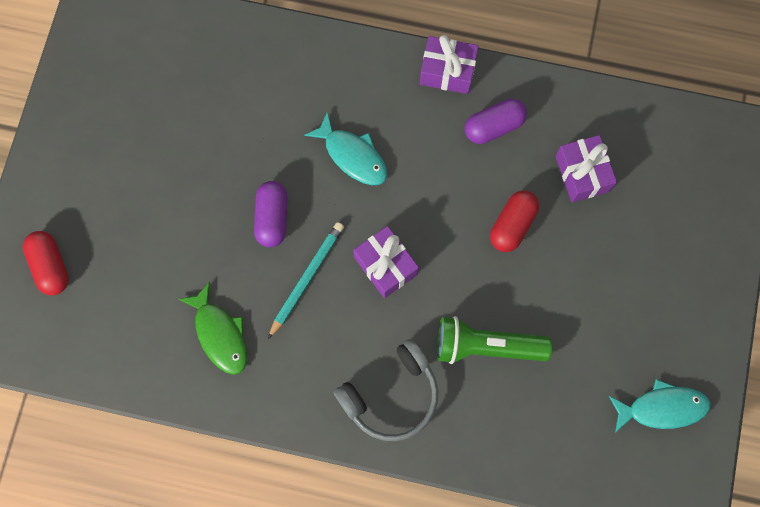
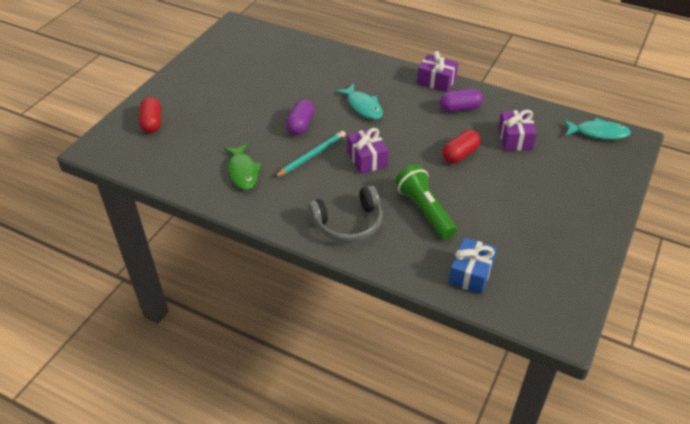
camera: 15 degrees right, 30 degrees down
green flashlight [437,316,552,364] -> green flashlight turned 45 degrees clockwise [395,165,457,239]
turquoise fish [609,379,711,433] -> turquoise fish moved to [564,118,631,140]
none -> blue gift [449,238,497,294]

